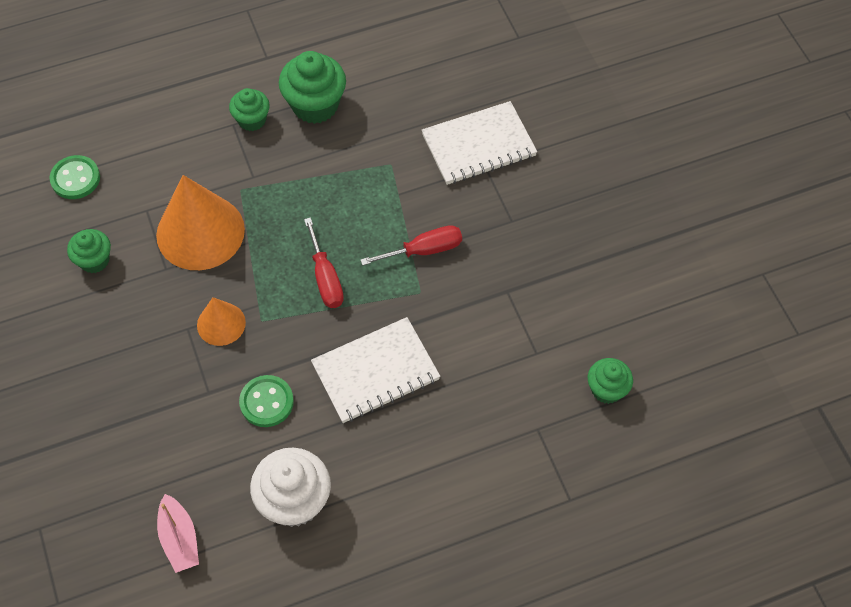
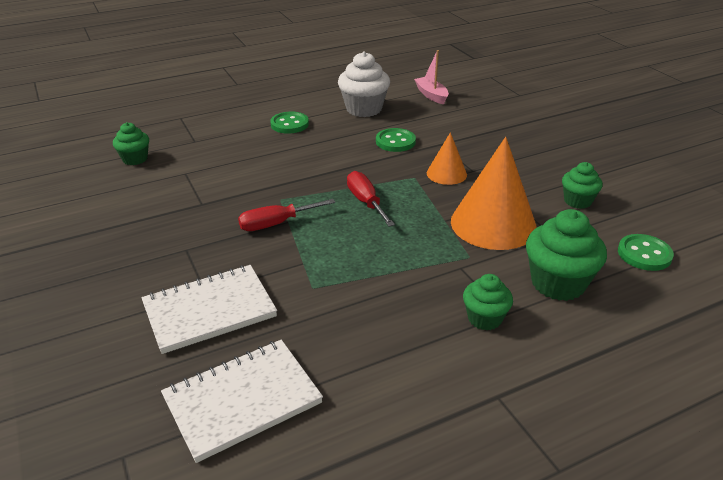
camera: 175 degrees right, 25 degrees down
green cupcake [279,51,346,124] -> green cupcake moved to [526,209,607,301]
white notebook [311,317,440,423] -> white notebook moved to [161,340,323,463]
none -> green button [270,112,309,134]

